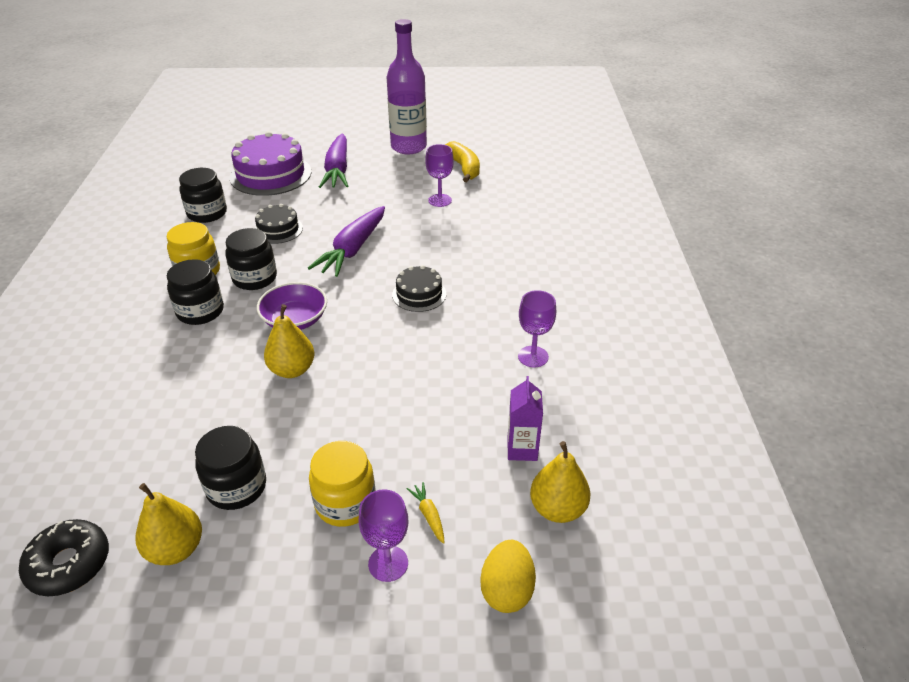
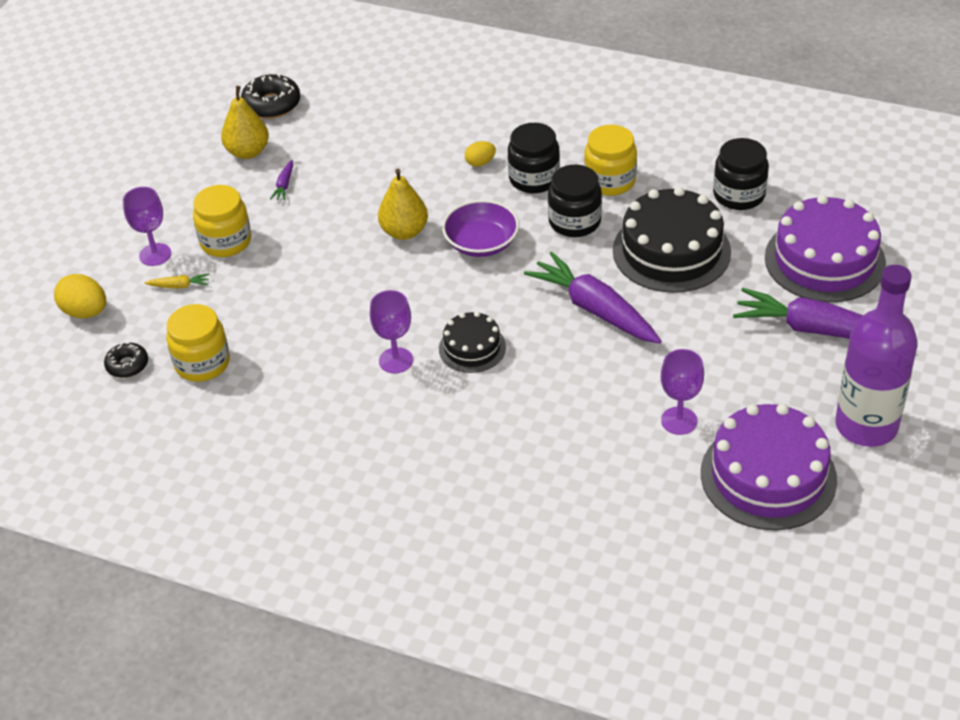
camera: 115 degrees right, 5 degrees up
black jar [195,426,266,510] -> purple carrot [270,160,293,201]
black cake [254,204,303,244] -> black cake [613,187,731,293], size x1.84
yellow banana [445,141,480,182] -> purple cake [701,404,837,530]
purple carton [507,376,543,461] -> yellow jar [166,304,230,382]
purple goblet [518,290,556,367] -> purple goblet moved to [370,290,413,373]
yellow pear [530,441,591,523] -> black donut [104,342,148,378]
none -> yellow egg [465,141,496,167]

